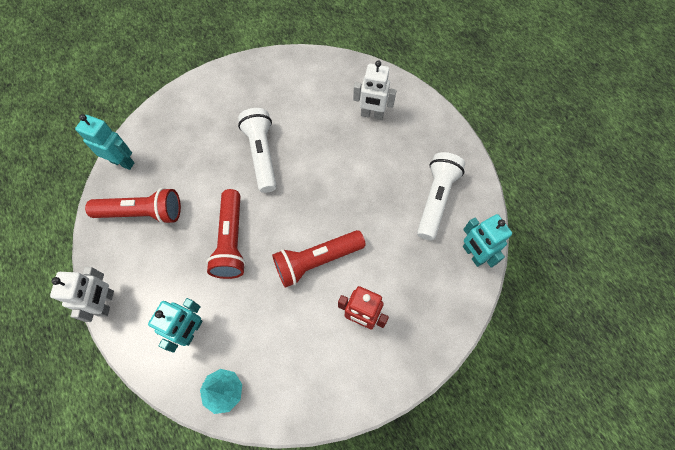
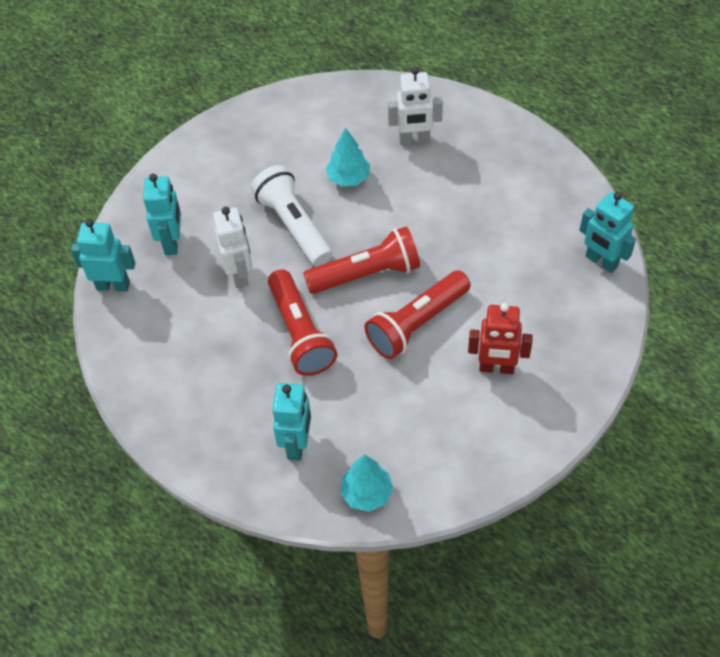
camera: 15 degrees left, 10 degrees down
white robot [50,267,114,322] -> white robot moved to [213,207,252,288]
red flashlight [85,188,181,224] -> red flashlight moved to [303,227,420,294]
white flashlight [417,152,465,240] -> none
none -> turquoise robot [143,174,181,255]
none -> turquoise tree [326,127,370,187]

